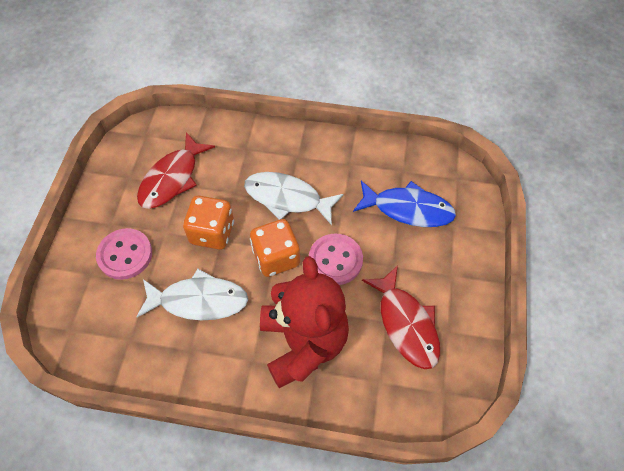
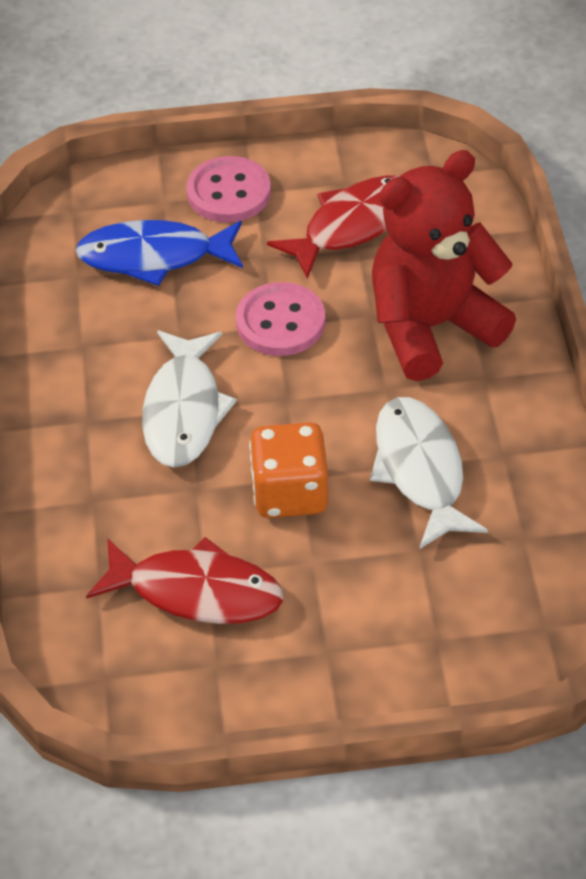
camera: 105 degrees left, 10 degrees down
pink button [96,228,152,280] -> pink button moved to [186,156,271,222]
orange dice [250,219,300,277] -> none
blue fish [353,181,456,227] -> blue fish turned 90 degrees counterclockwise [75,220,243,286]

